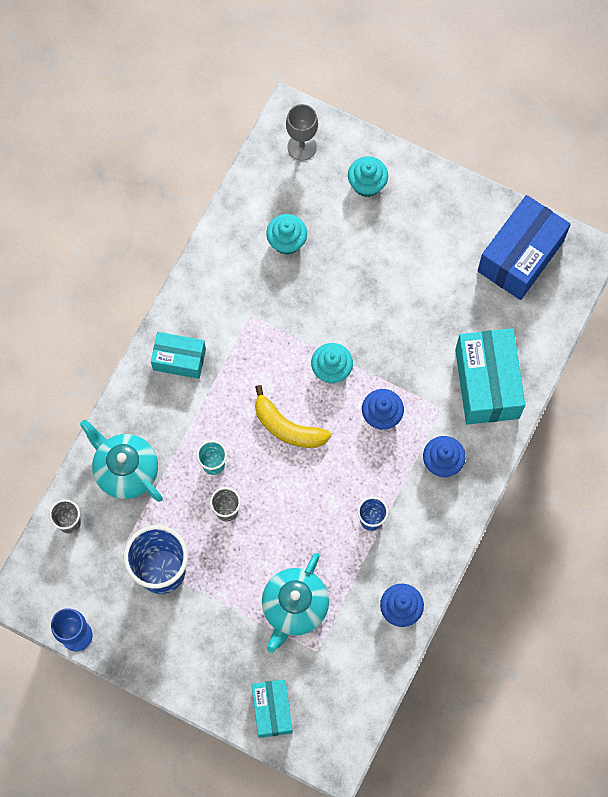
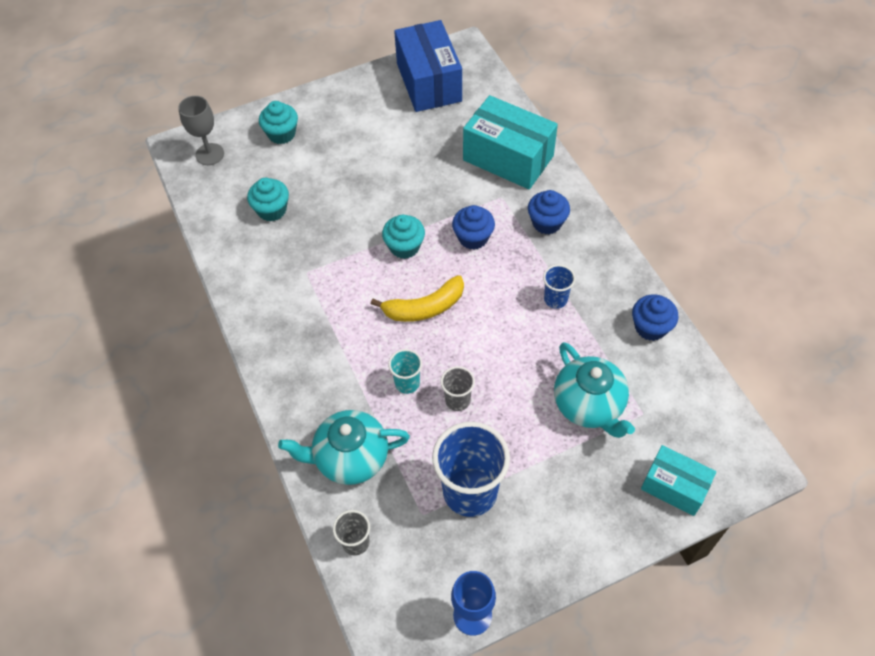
camera: 50 degrees left, 15 degrees down
turquoise box [151,332,206,379] -> none

